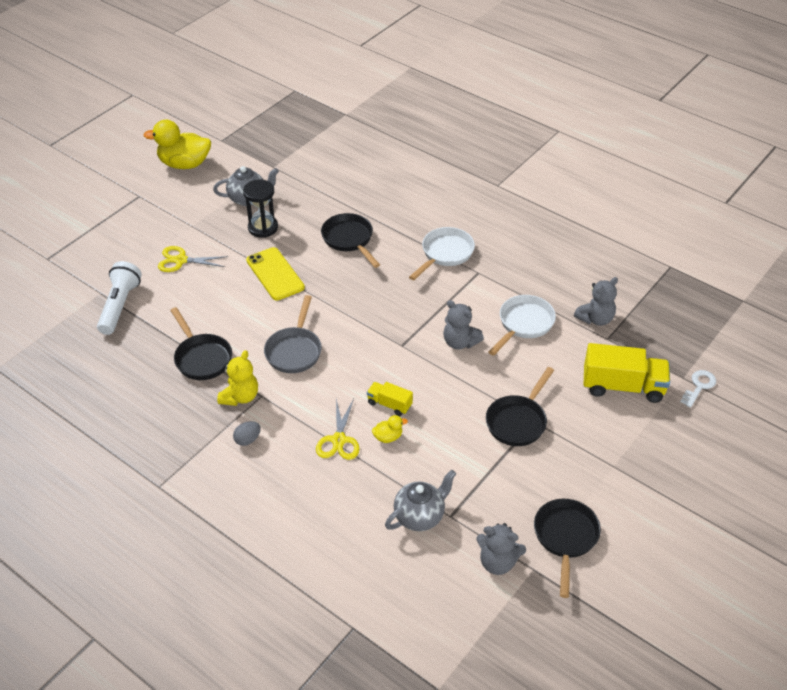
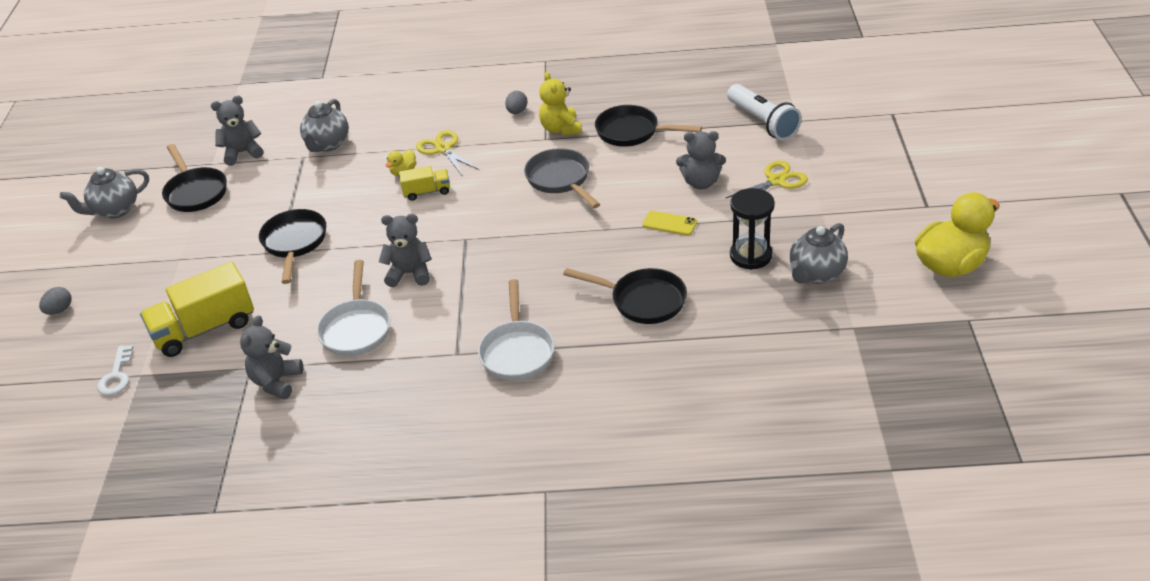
camera: 145 degrees right, 5 degrees down
yellow phone [246,247,305,300] -> yellow phone [643,211,697,236], size x0.57
none -> grey egg [39,287,72,315]
none -> grey teapot [60,167,149,219]
none -> grey teddy bear [676,131,726,189]

